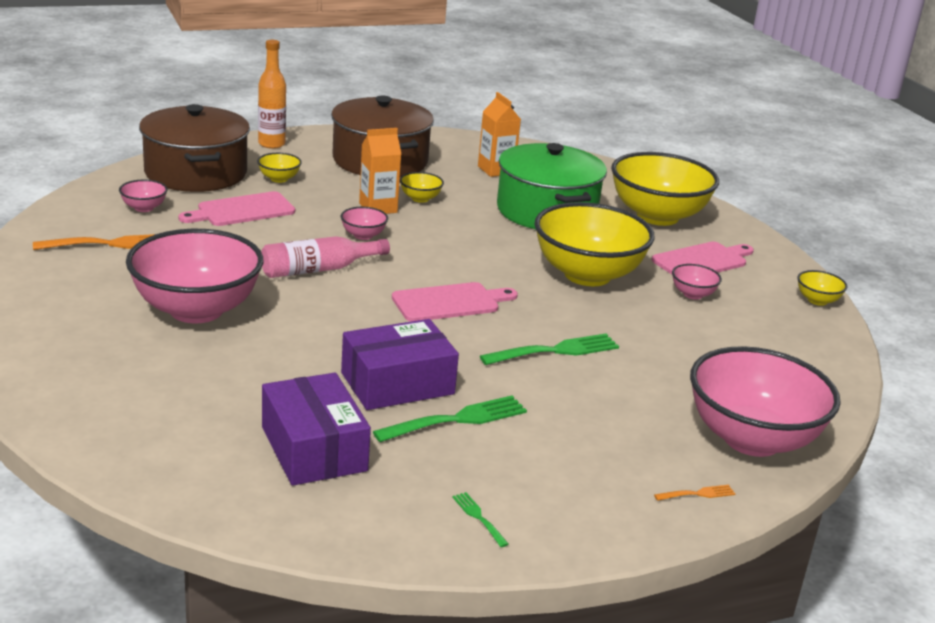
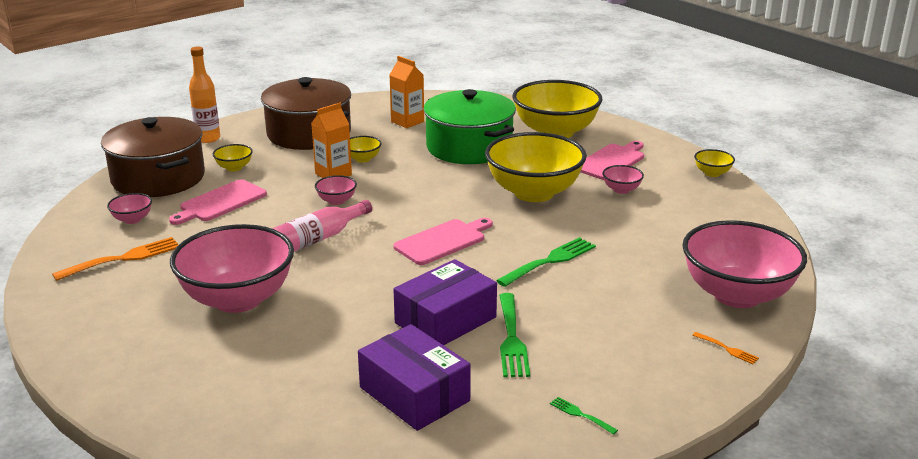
camera: 15 degrees left, 0 degrees up
green fork [373,395,527,442] -> green fork turned 135 degrees clockwise [499,293,530,377]
orange fork [654,485,735,501] -> orange fork turned 75 degrees clockwise [692,332,759,364]

